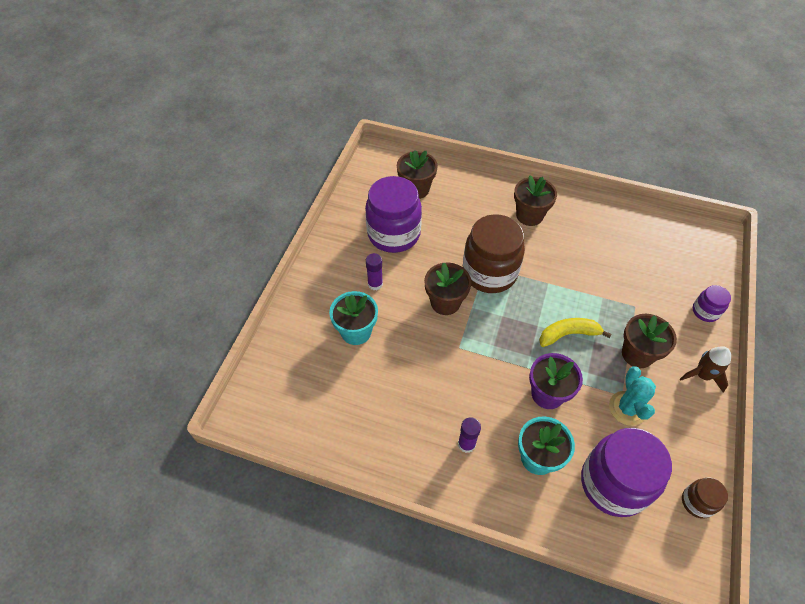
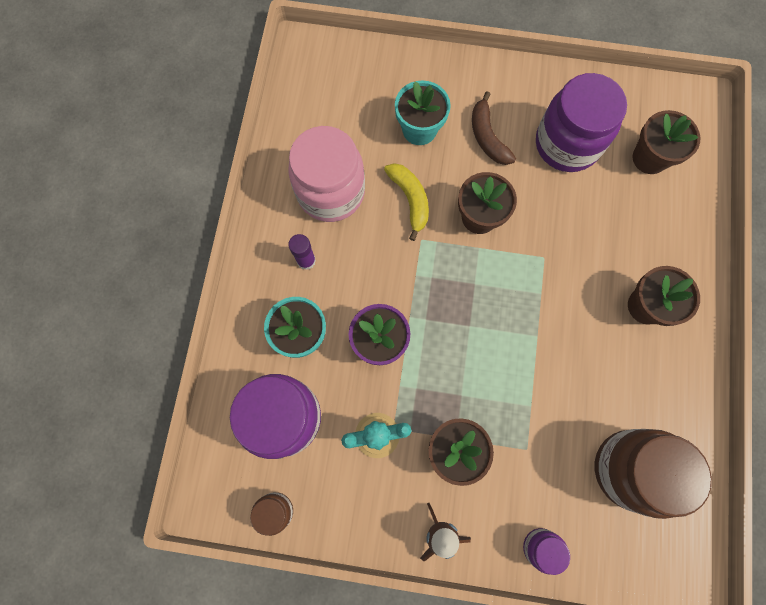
camera: 80 degrees right, 20 degrees up
purple glue stick [366,253,383,290] -> brown banana [472,91,516,165]
brown jar [463,214,525,293] -> brown jar moved to [595,429,712,519]
yellow banana [539,318,611,347] -> yellow banana moved to [384,163,429,241]
none -> pink jar [288,126,365,222]

